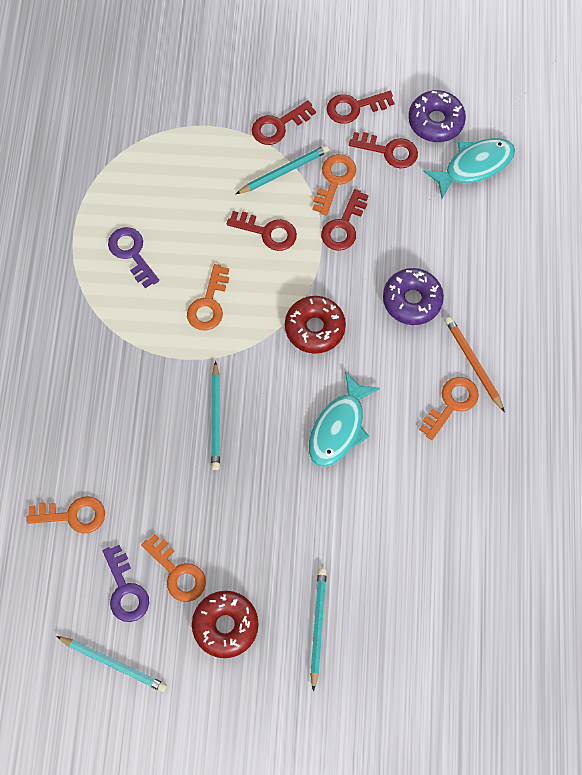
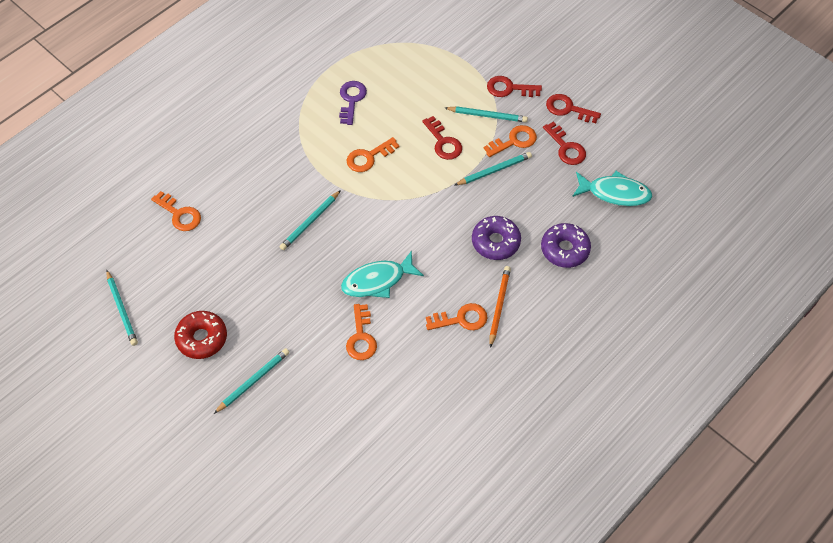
camera: 40 degrees right, 10 degrees down
purple key [103,545,149,622] -> none
orange key [141,534,206,602] -> orange key moved to [346,304,377,360]
red donut [285,296,346,354] -> none
red key [321,189,369,251] -> turquoise pencil [454,152,532,186]
purple donut [408,90,466,142] -> purple donut moved to [541,223,591,268]

